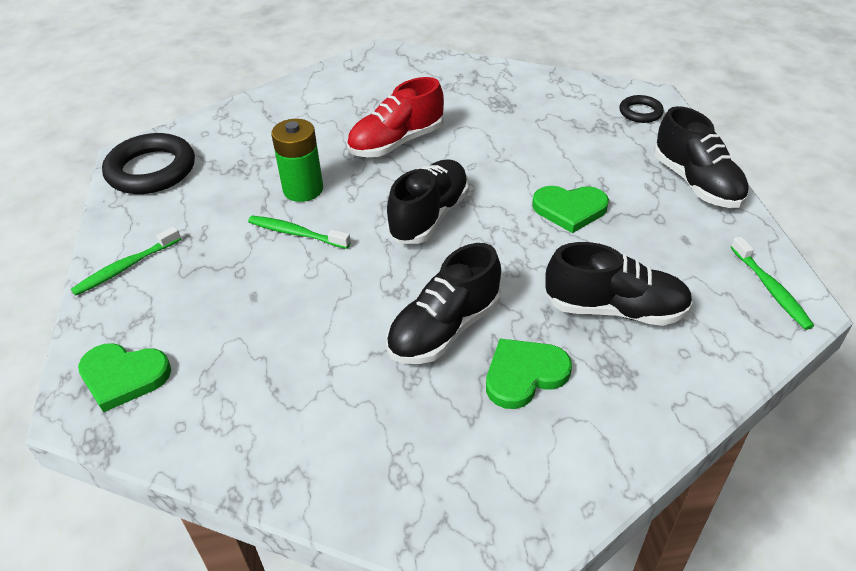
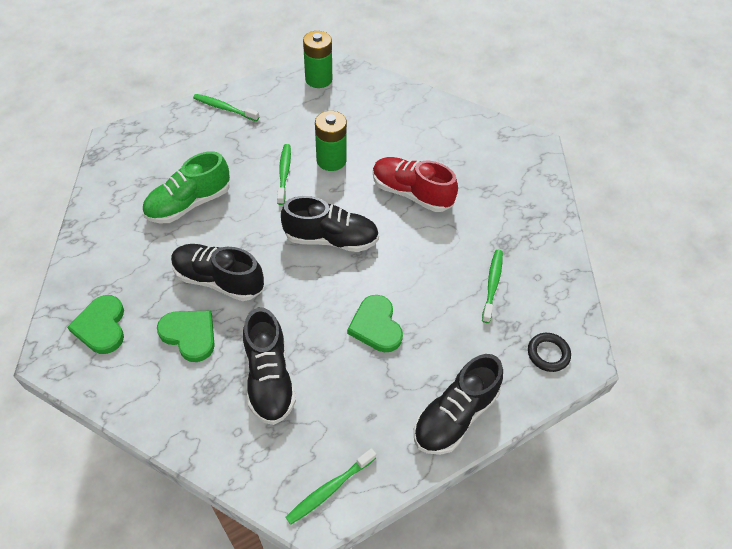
camera: 65 degrees right, 10 degrees up
green heart [78,343,171,412] -> green heart moved to [67,295,124,354]
black ring [102,133,195,194] -> green battery [303,31,332,88]
none -> green shoe [142,151,230,223]
none -> green toothbrush [482,250,503,323]

